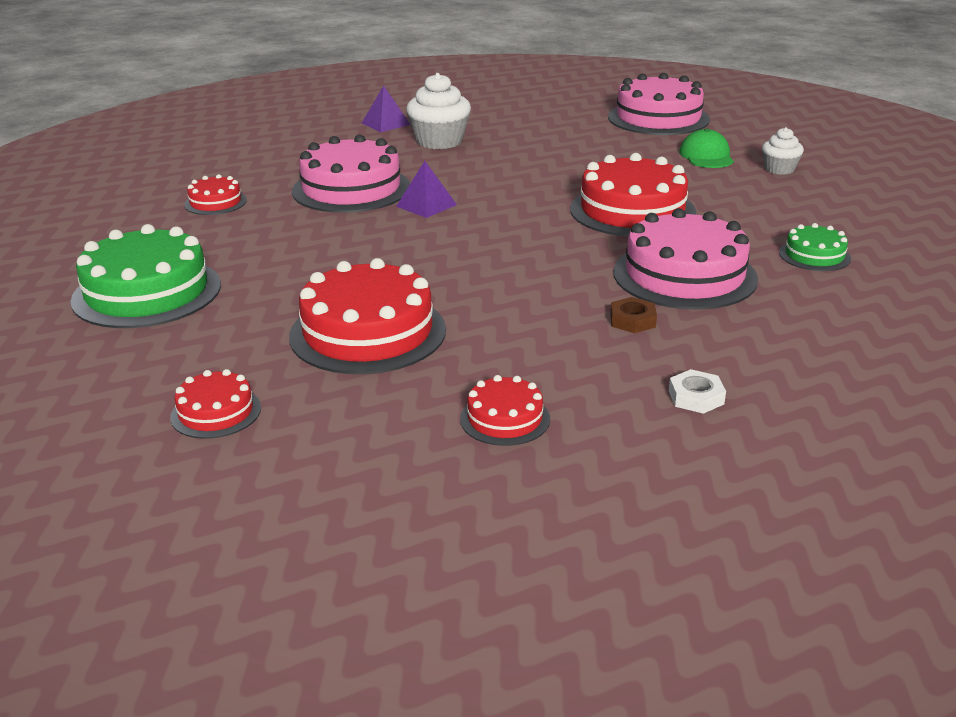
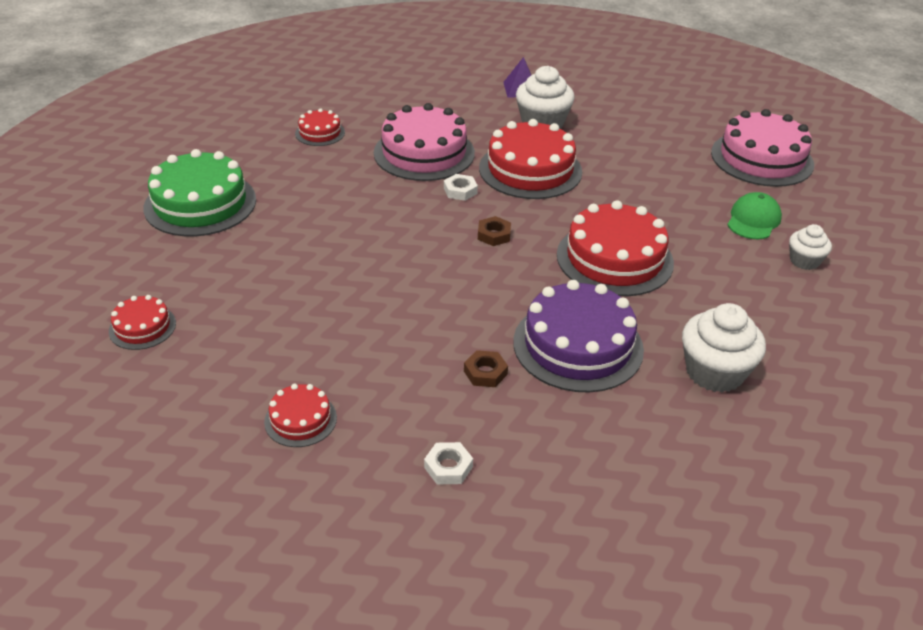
camera: 30 degrees right, 10 degrees up
red cake [289,258,446,374] -> red cake moved to [479,119,582,199]
purple pyramid [396,161,457,218] -> white nut [444,174,478,201]
pink cake [613,208,758,310] -> purple cake [513,280,644,393]
green cake [779,223,851,271] -> white cupcake [682,303,766,392]
none -> brown nut [478,216,511,246]

